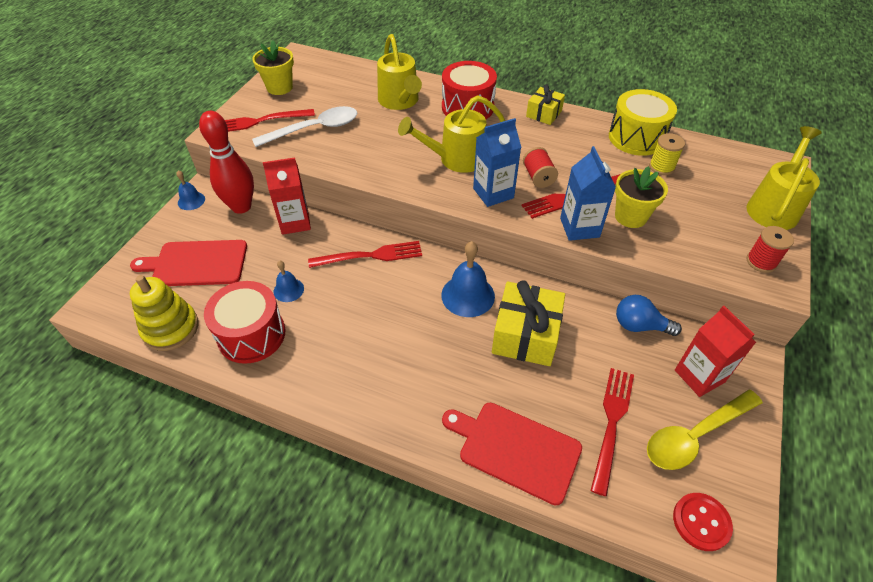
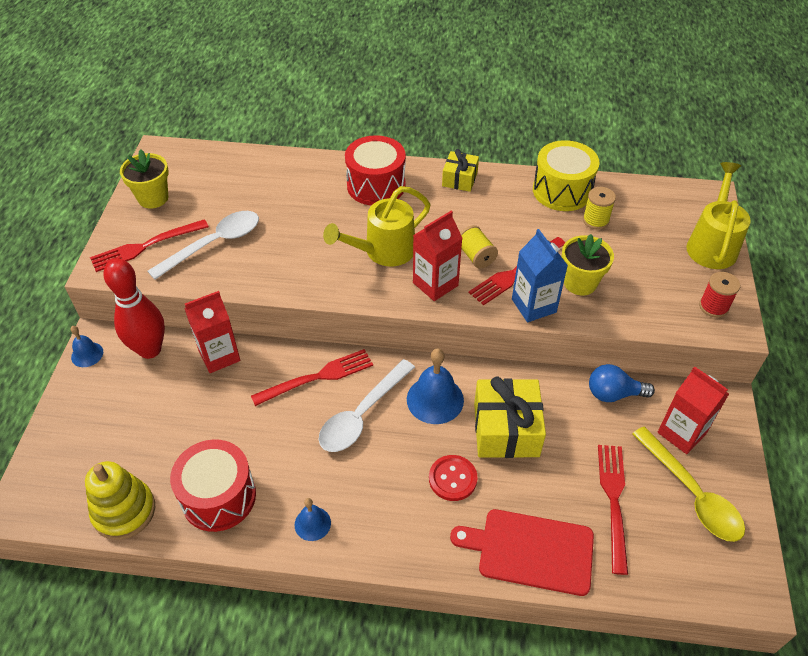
camera: 15 degrees left, 0 degrees up
red cutting board [130,240,247,286] -> none
blue bell [274,260,304,302] -> blue bell moved to [295,498,331,541]
yellow watering can [377,34,422,110] -> none
blue carton [473,118,521,207] -> red carton [413,211,462,301]
red spool [523,147,558,188] -> yellow spool [460,225,498,269]
yellow spoon [647,390,763,470] -> yellow spoon turned 75 degrees counterclockwise [632,427,745,542]
red button [673,493,733,551] -> red button moved to [429,455,477,501]
none -> white spoon [319,359,415,452]

